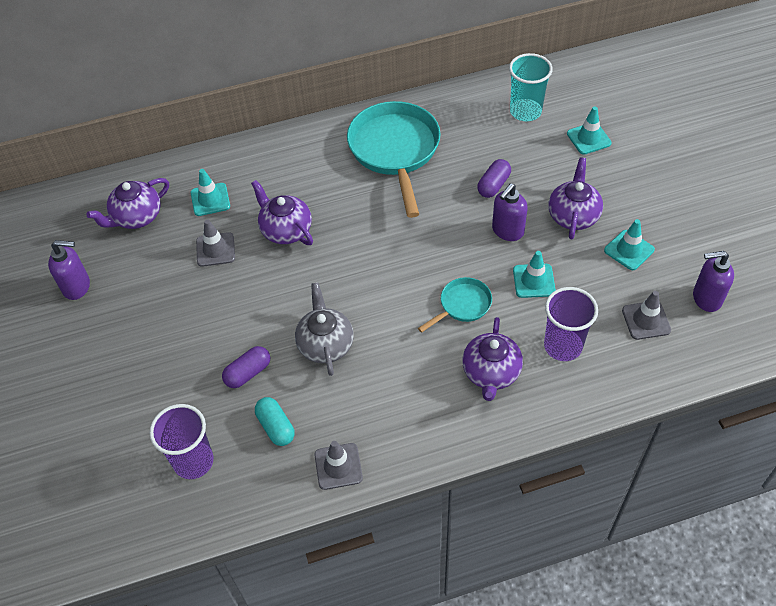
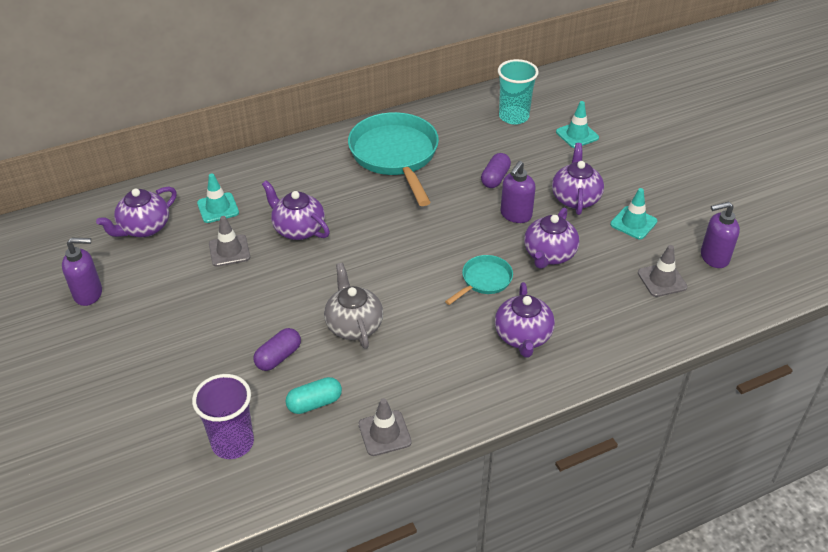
camera: 10 degrees left, 10 degrees down
turquoise capsule [255,397,295,446] -> turquoise capsule turned 75 degrees counterclockwise [285,377,342,414]
turquoise traffic cone [513,251,556,298] -> purple teapot [524,208,579,269]
purple cup [544,287,598,361] -> none

